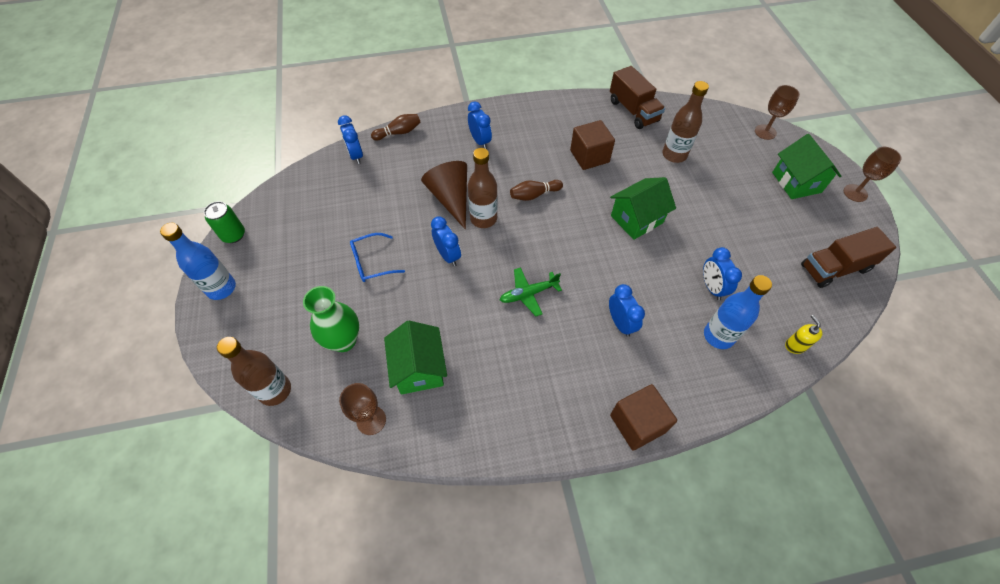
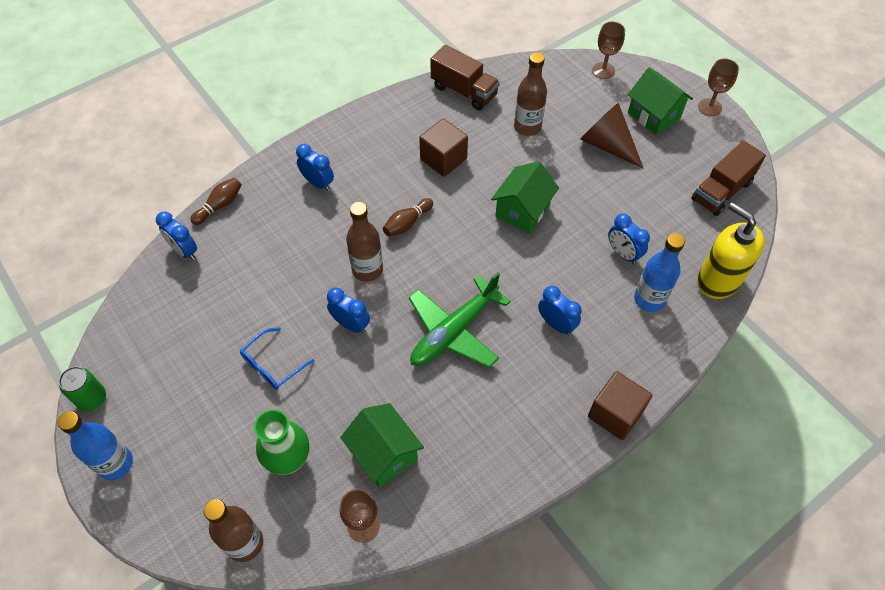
camera: 25 degrees left, 0 degrees up
brown cone [421,161,467,229] -> brown cone moved to [580,103,644,169]
green plane [500,267,562,316] -> green plane [409,272,511,368], size x1.76
yellow soap dispenser [785,315,822,354] -> yellow soap dispenser [697,202,765,299], size x2.25

